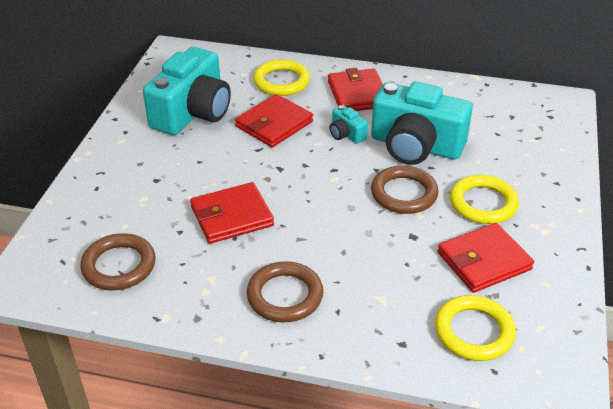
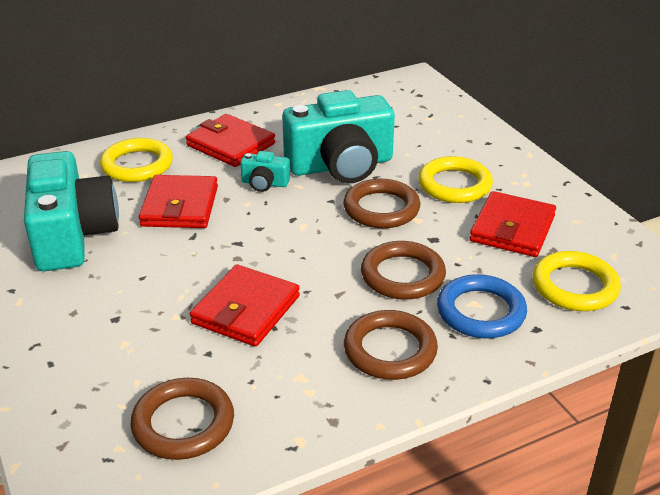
camera: 40 degrees left, 5 degrees down
none -> brown ring [361,241,446,300]
none -> blue ring [437,274,527,339]

